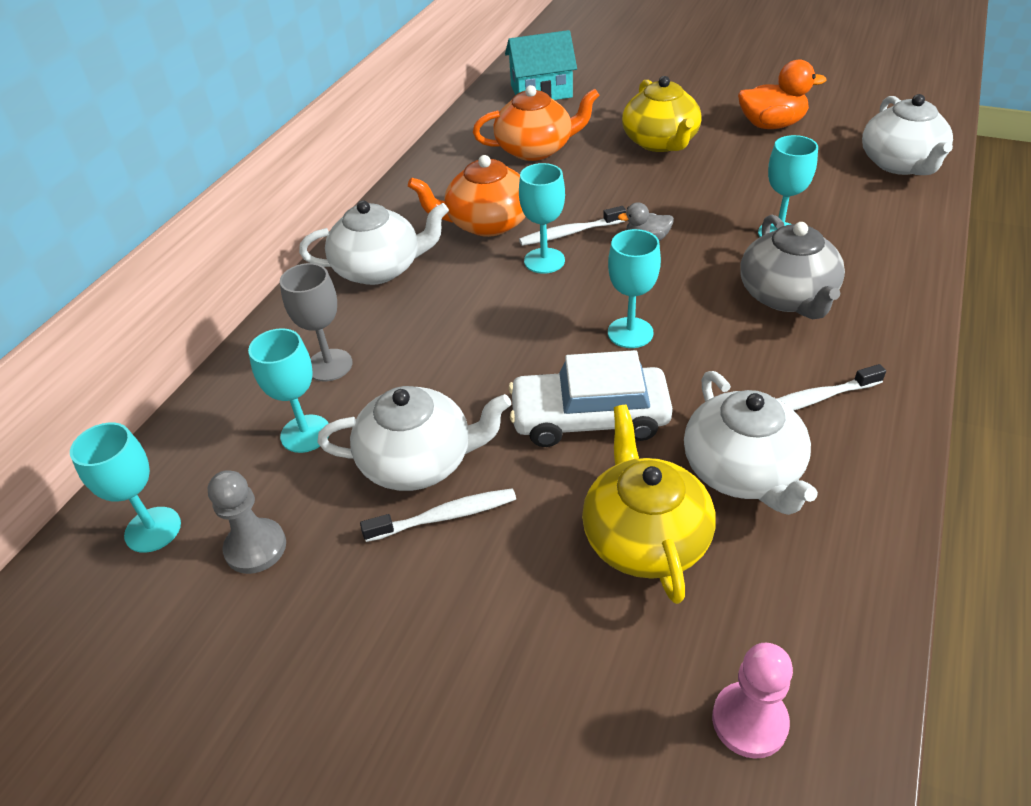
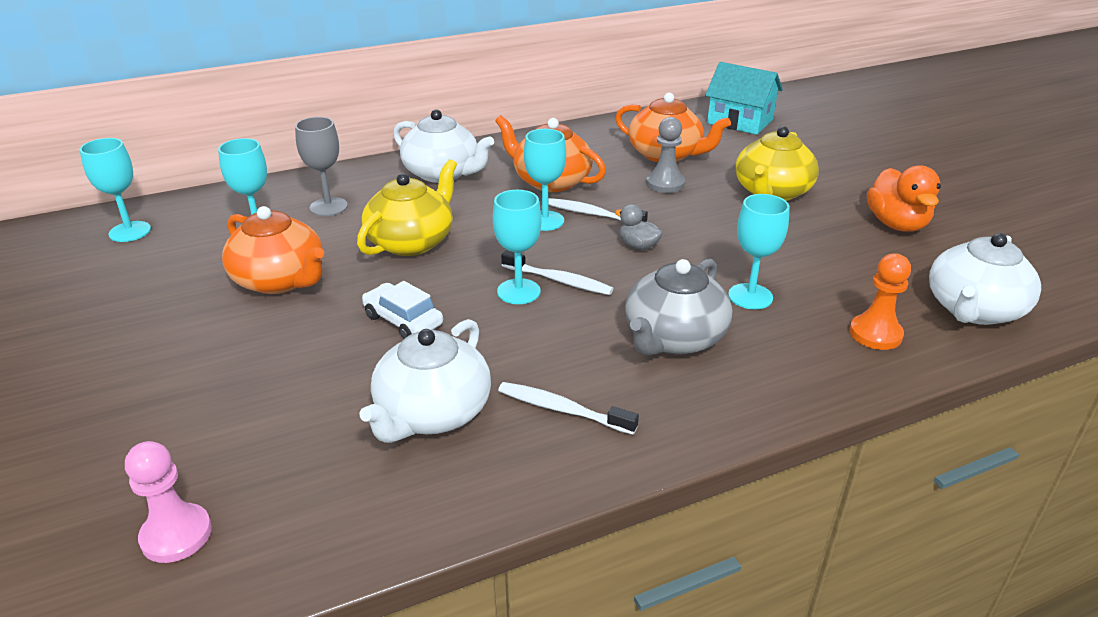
camera: 40 degrees right, 10 degrees down
grey pawn [208,470,286,574] -> grey pawn moved to [646,117,685,193]
white teapot [317,386,511,491] -> orange teapot [222,206,324,294]
white toothbrush [360,488,516,542] -> white toothbrush moved to [501,250,614,295]
white car [508,350,673,447] -> white car [362,281,443,339], size x0.62
yellow teapot [582,405,715,604] -> yellow teapot moved to [357,159,457,256]
orange duck [738,59,826,129] -> orange duck turned 45 degrees clockwise [867,165,941,232]
none -> orange pawn [849,253,911,350]

